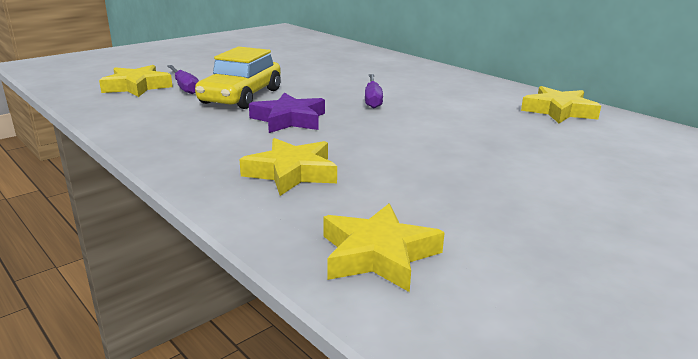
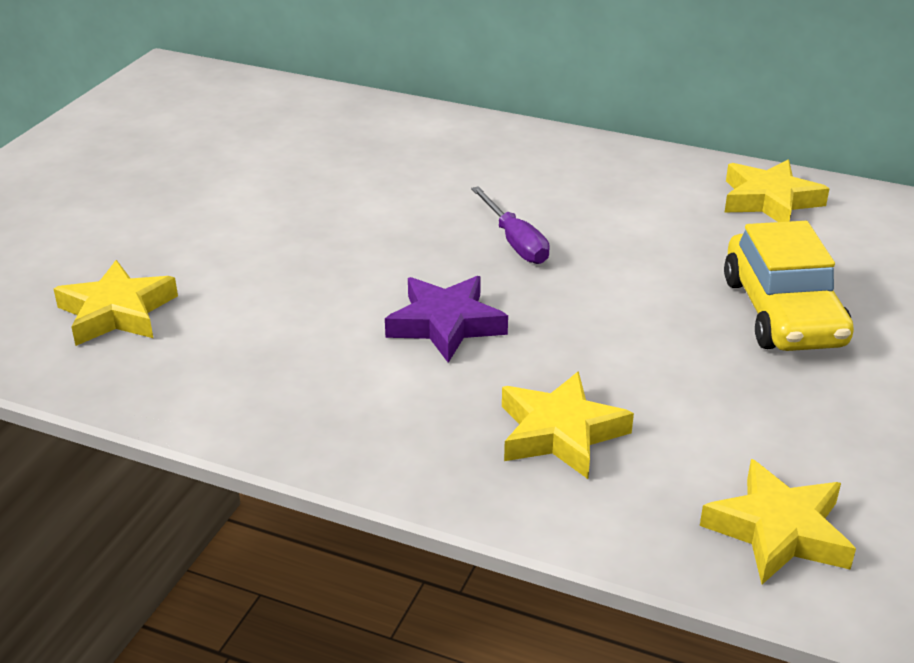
camera: 25 degrees left, 10 degrees up
purple screwdriver [167,65,199,94] -> none
yellow car [195,47,281,109] -> yellow car moved to [724,221,854,351]

